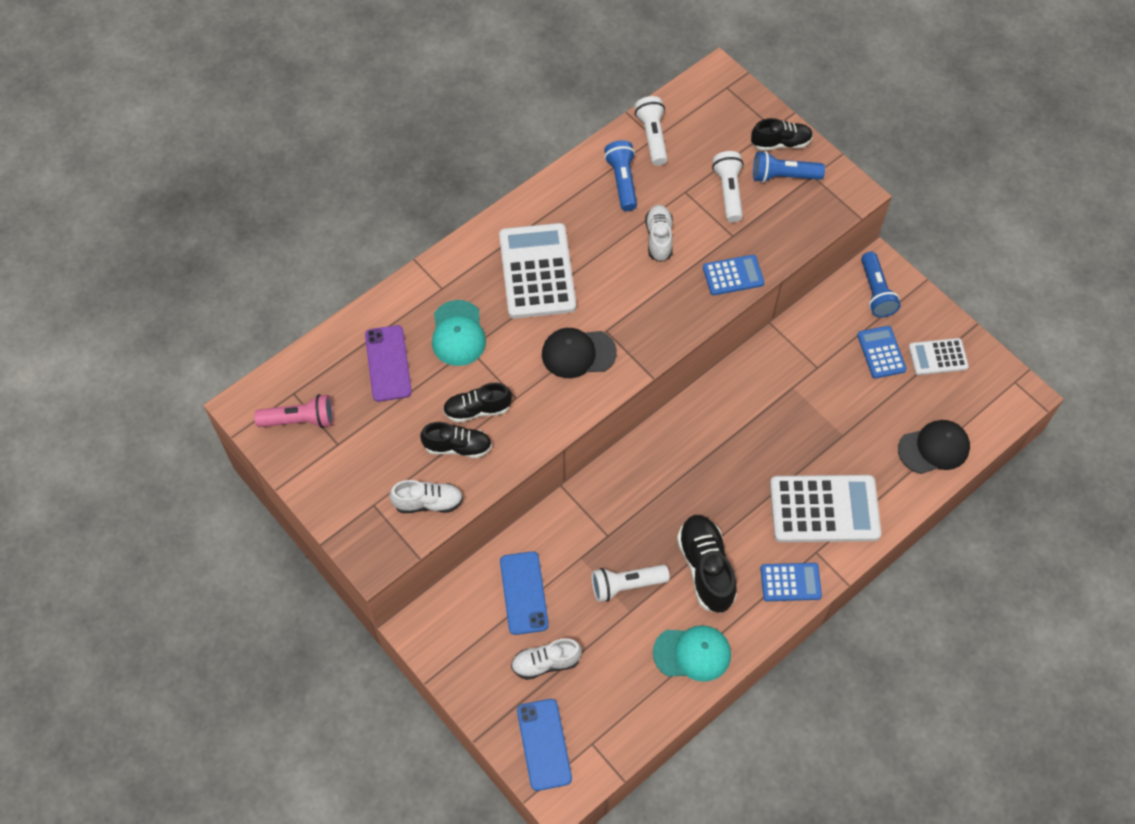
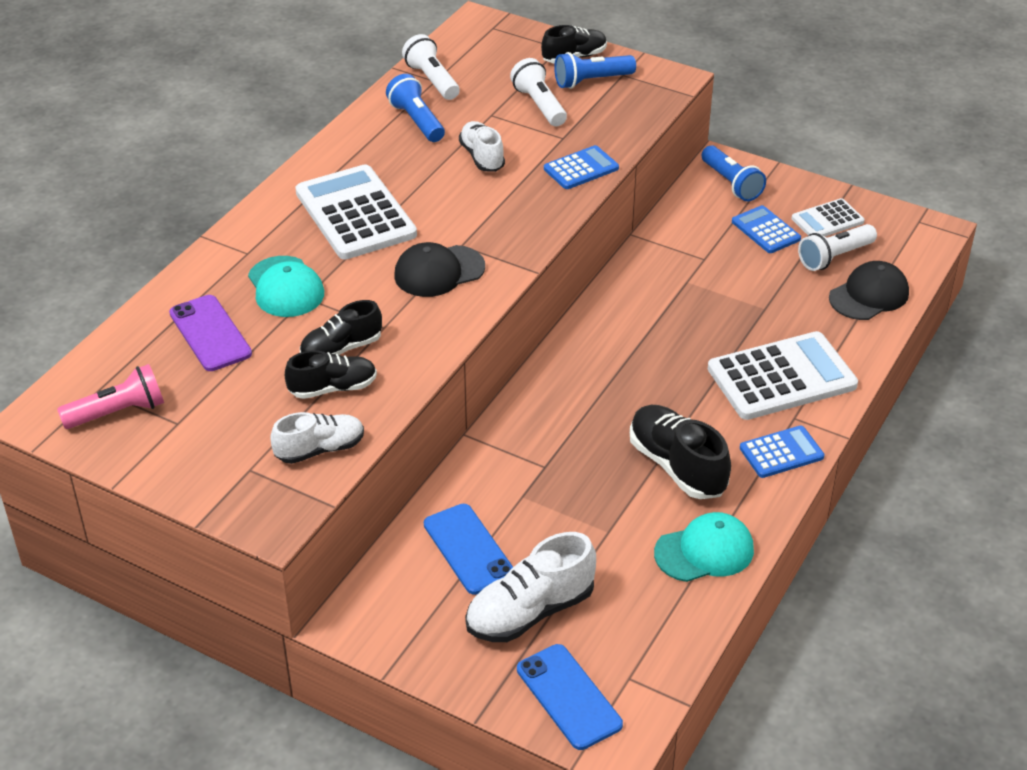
camera: 20 degrees left, 20 degrees down
white shoe [511,638,582,680] -> white shoe [465,532,596,642], size x1.53
white flashlight [592,565,670,602] -> white flashlight moved to [798,224,877,271]

